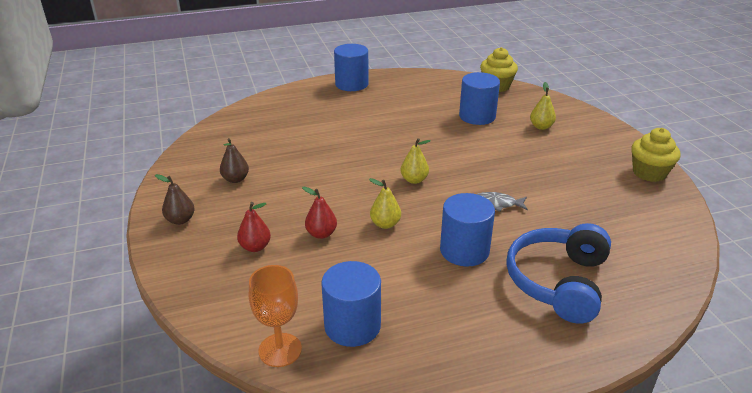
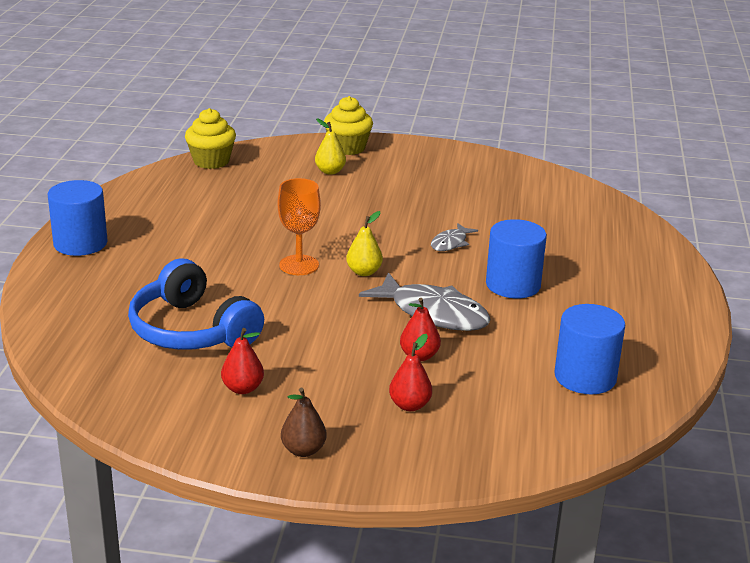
camera: 65 degrees left, 5 degrees down
brown pear [220,138,249,183] -> red pear [221,328,264,394]
orange goblet [249,265,302,367] -> orange goblet moved to [278,178,321,275]
yellow pear [369,178,401,229] -> grey fish [359,272,491,331]
blue cylinder [459,72,500,125] -> none
blue headphones [506,223,611,324] -> blue headphones moved to [128,259,264,350]
yellow cupcake [631,128,681,182] -> yellow cupcake moved to [324,96,373,155]

